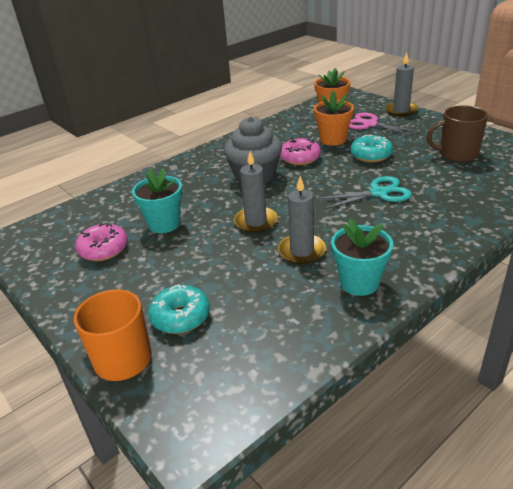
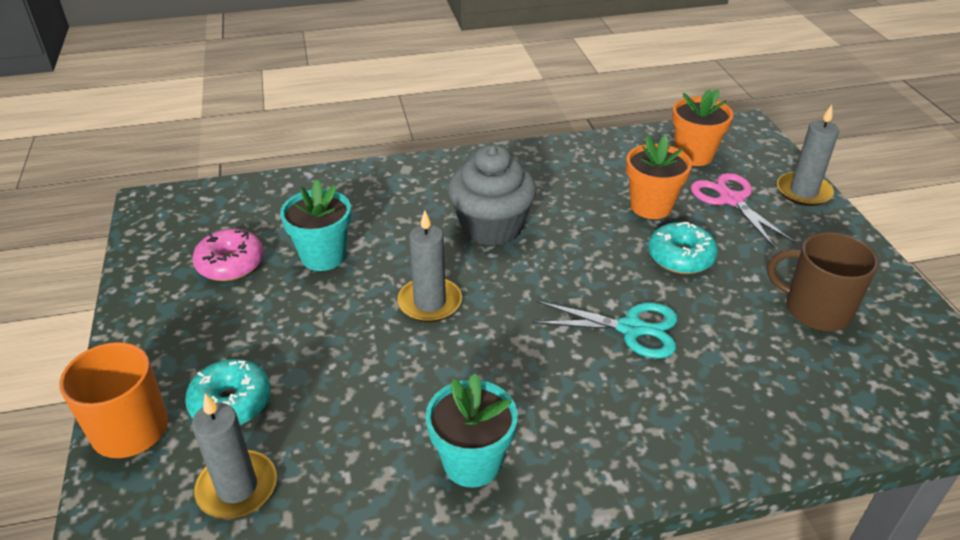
camera: 25 degrees right, 5 degrees up
grey candle [278,176,326,264] -> grey candle moved to [192,394,277,519]
pink donut [280,138,321,165] -> none

